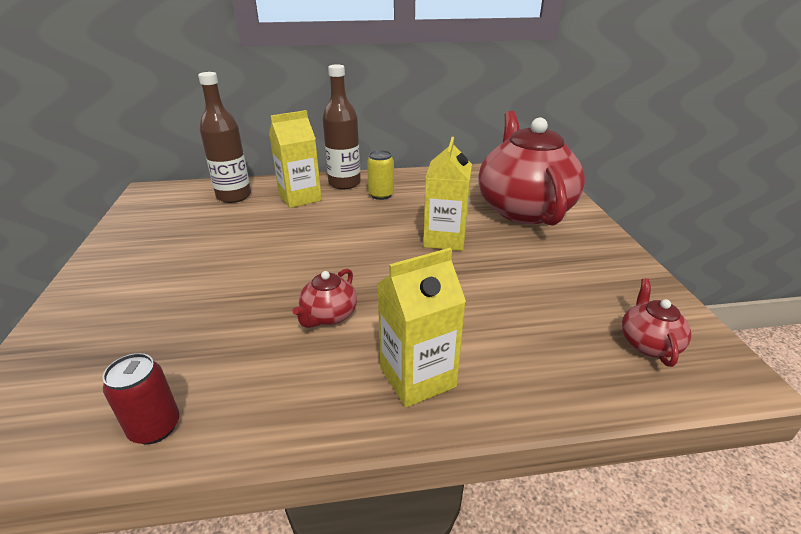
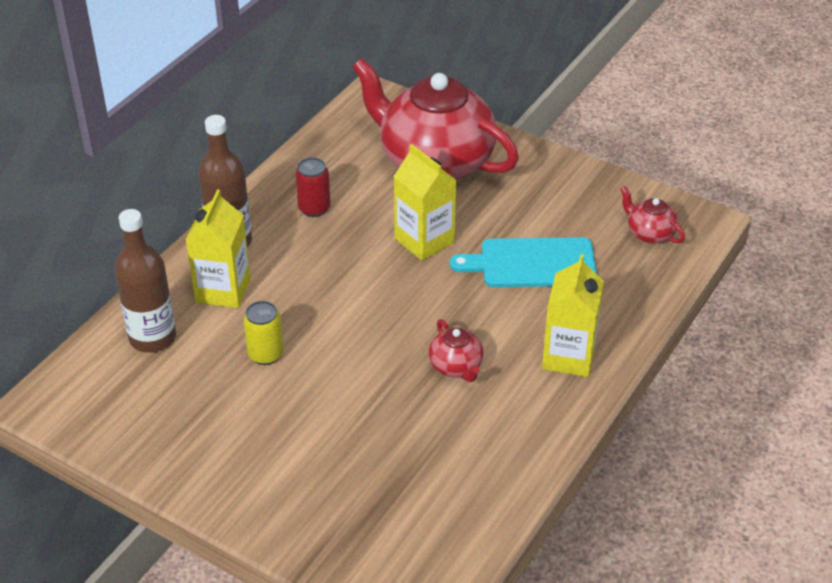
camera: 50 degrees left, 10 degrees up
red can [102,353,179,445] -> red can moved to [295,157,331,217]
yellow can [367,150,394,200] -> yellow can moved to [243,301,284,365]
none -> turquoise cutting board [450,237,597,287]

